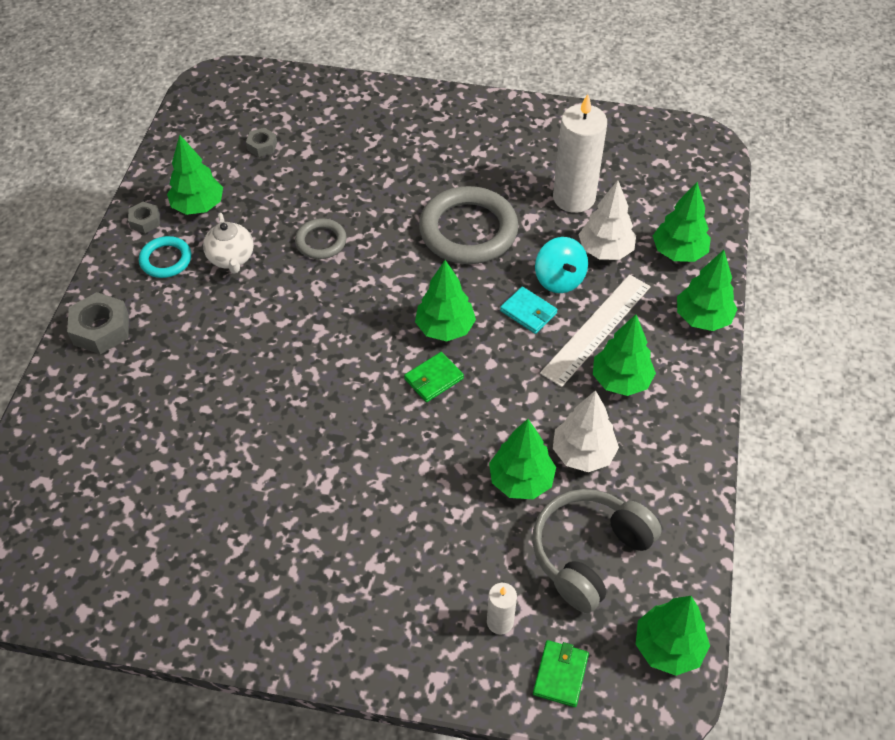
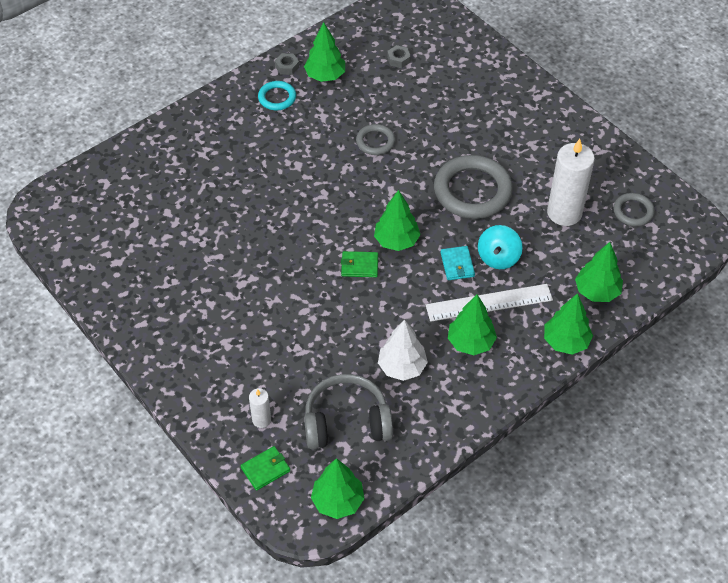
camera: 40 degrees right, 0 degrees up
grey nut [67,292,129,354] -> none
white teapot [203,213,254,274] -> none
green tree [489,419,556,499] -> none
white tree [578,180,636,260] -> none
none -> grey ring [613,193,655,226]

